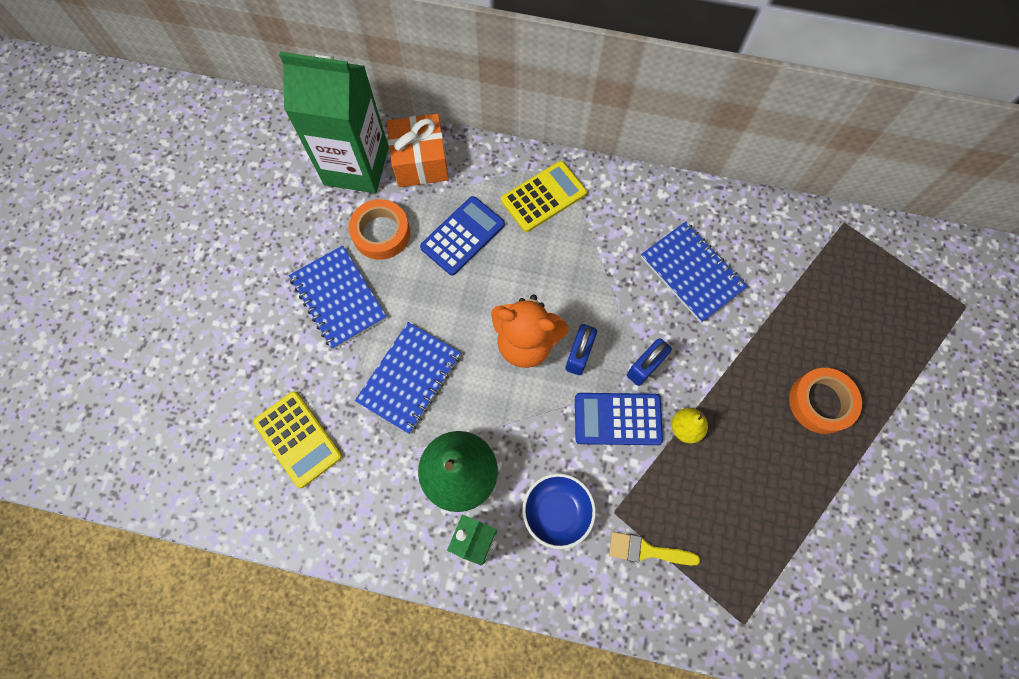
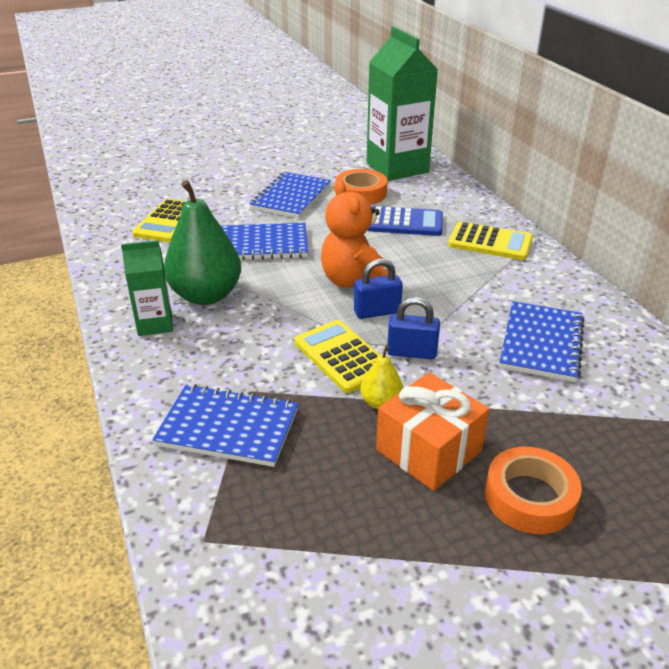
camera: 55 degrees right, 35 degrees down
orange gift [387,114,449,187] -> orange gift moved to [376,372,489,491]
blue bowl [522,473,596,549] -> none
blue calculator [575,393,663,445] -> yellow calculator [294,320,380,393]
yellow brush [609,532,700,566] -> blue notebook [152,384,298,467]

